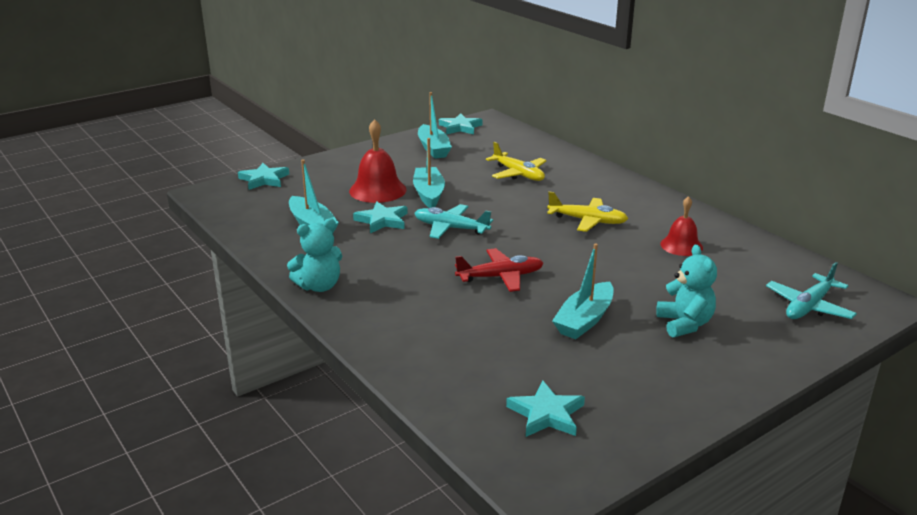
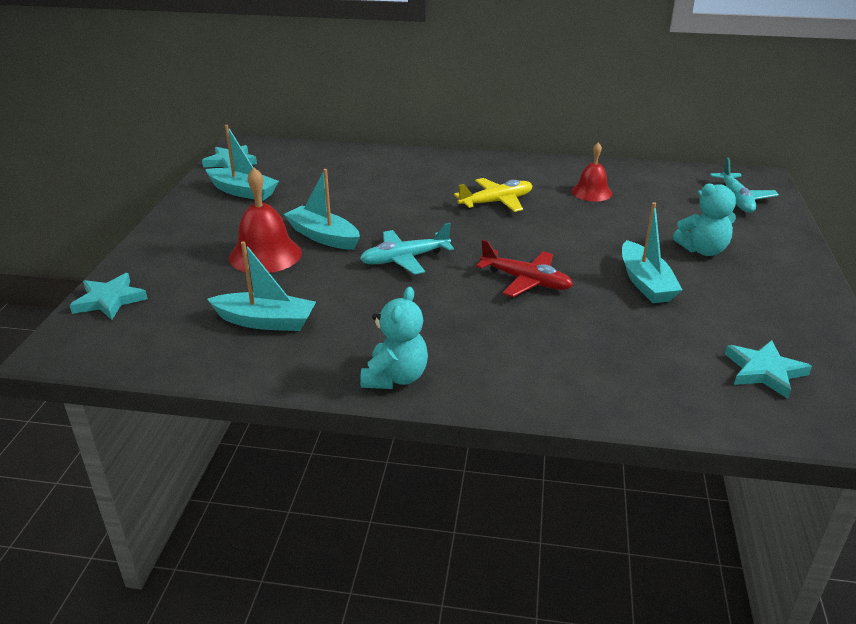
camera: 45 degrees left, 5 degrees up
turquoise star [353,202,408,233] -> none
red plane [455,248,543,292] -> red plane turned 90 degrees clockwise [476,240,573,297]
yellow plane [486,142,547,181] -> none
turquoise teddy bear [656,244,717,338] -> turquoise teddy bear turned 135 degrees clockwise [673,181,741,256]

